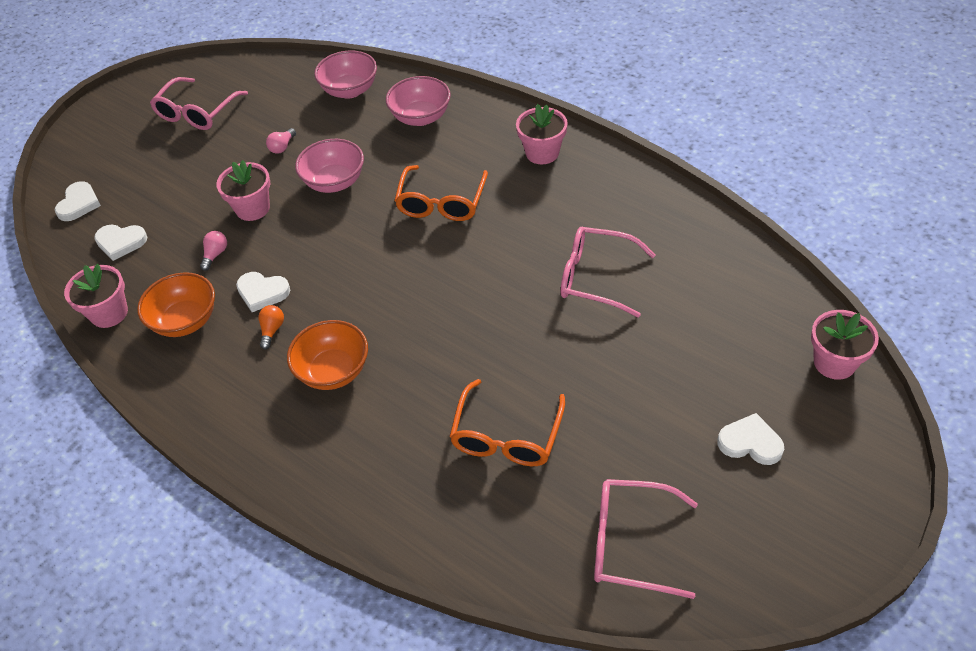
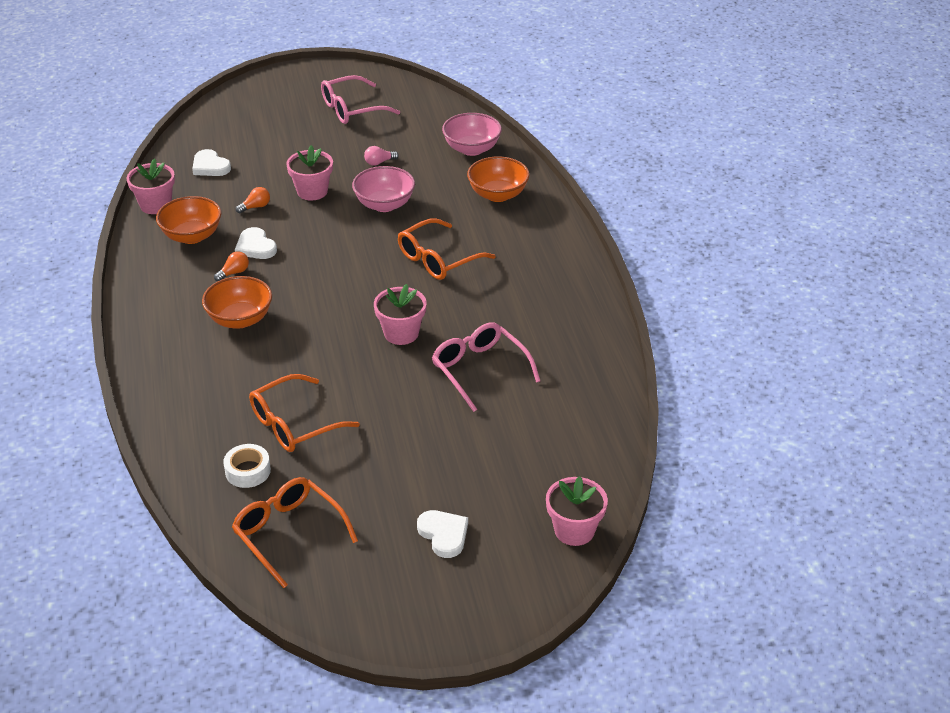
camera: 35 degrees right, 10 degrees down
white heart [54,181,101,221] -> none
pink light bulb [200,231,227,271] -> orange light bulb [236,187,270,213]
pink bowl [386,76,451,126] -> orange bowl [467,156,530,202]
pink flower pot [516,104,568,164] -> pink flower pot moved to [374,284,427,345]
pink glasses [594,479,698,599] -> orange glasses [232,477,358,588]
none -> white tape [223,444,271,488]

